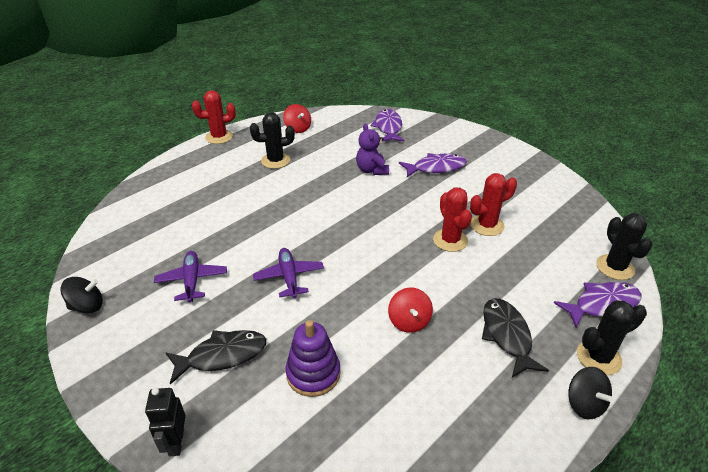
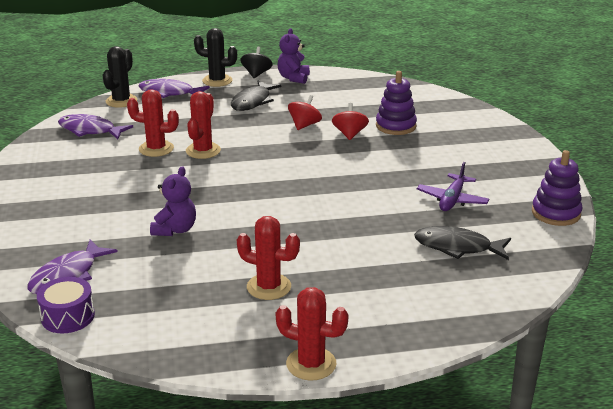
camera: 145 degrees left, 10 degrees down
black spinning top [61,277,103,313] -> purple stacking toy [532,150,582,226]
black robot [145,388,186,456] -> none
black fish [166,330,266,385] -> black fish moved to [414,226,511,260]
black cactus [250,112,295,169] -> red cactus [237,216,300,300]
purple plane [253,248,324,298] -> none
red spinning top [283,104,311,133] -> red spinning top moved to [332,103,369,140]
purple fish [399,153,467,177] -> purple fish moved to [58,114,133,139]
none -> purple drum [37,277,95,333]
none -> purple teddy bear [278,28,310,84]

